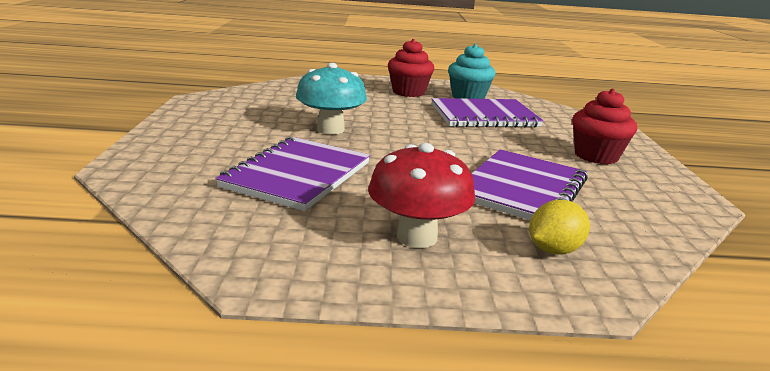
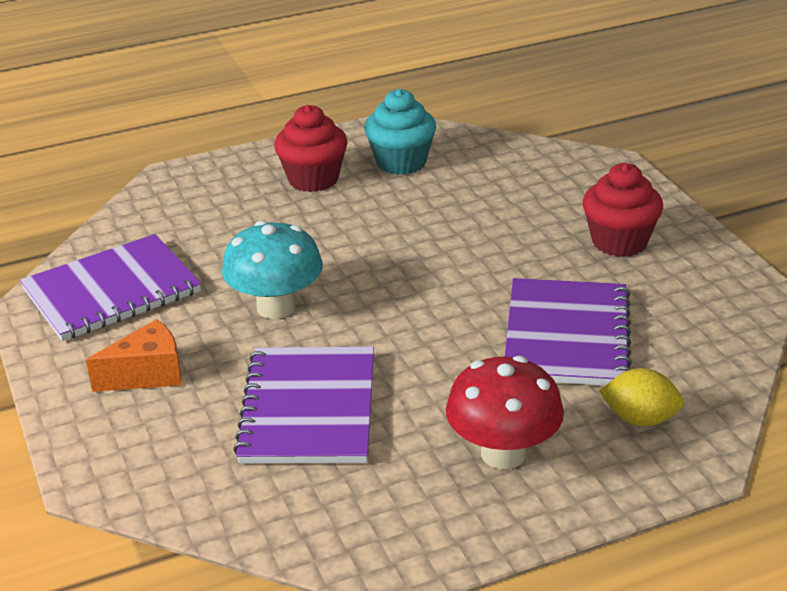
camera: 20 degrees left, 10 degrees up
purple notebook [432,98,544,128] -> purple notebook moved to [20,234,201,341]
yellow lemon [529,200,590,255] -> yellow lemon turned 75 degrees clockwise [599,368,684,426]
none -> orange cheese [86,319,182,392]

